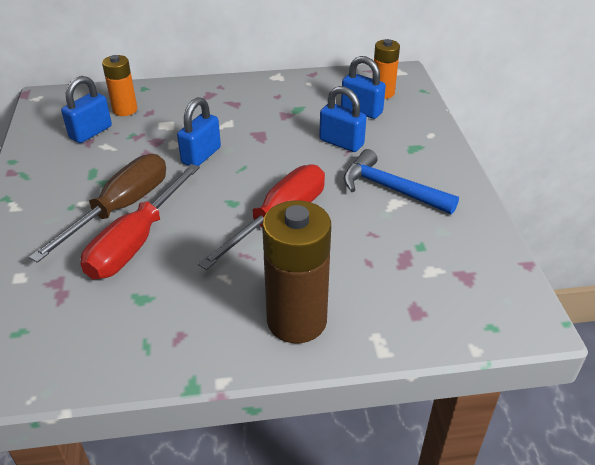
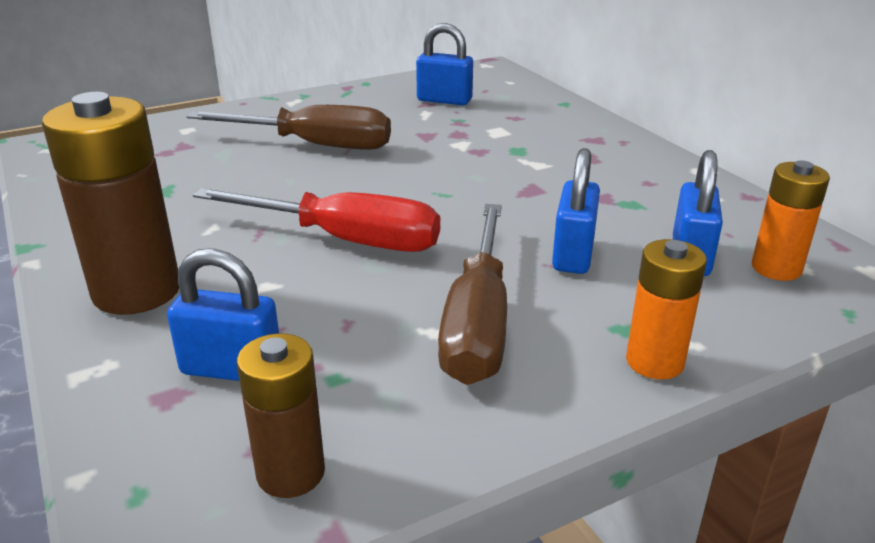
camera: 70 degrees right, 10 degrees down
red screwdriver [81,164,200,279] -> none
orange battery [102,55,137,116] -> orange battery moved to [626,239,707,379]
blue padlock [177,97,221,166] -> blue padlock moved to [167,248,279,381]
blue hammer [343,149,459,214] -> brown screwdriver [438,204,507,385]
none -> brown battery [237,333,325,498]

